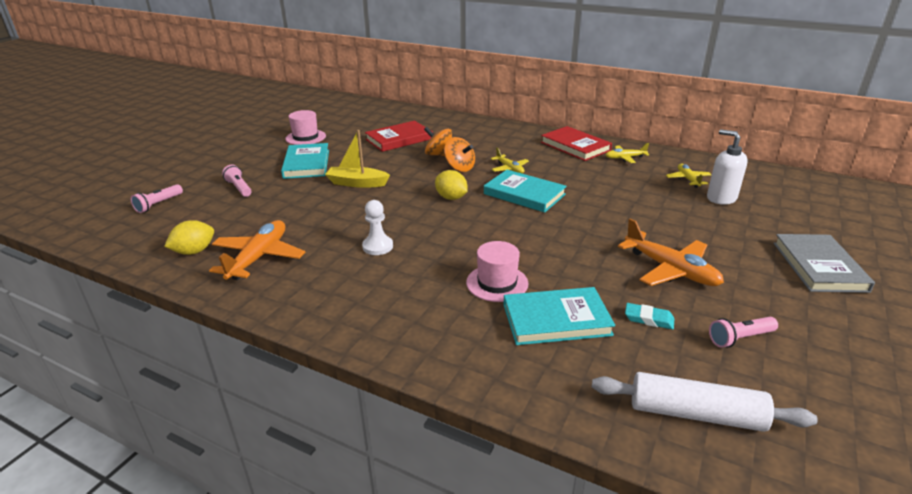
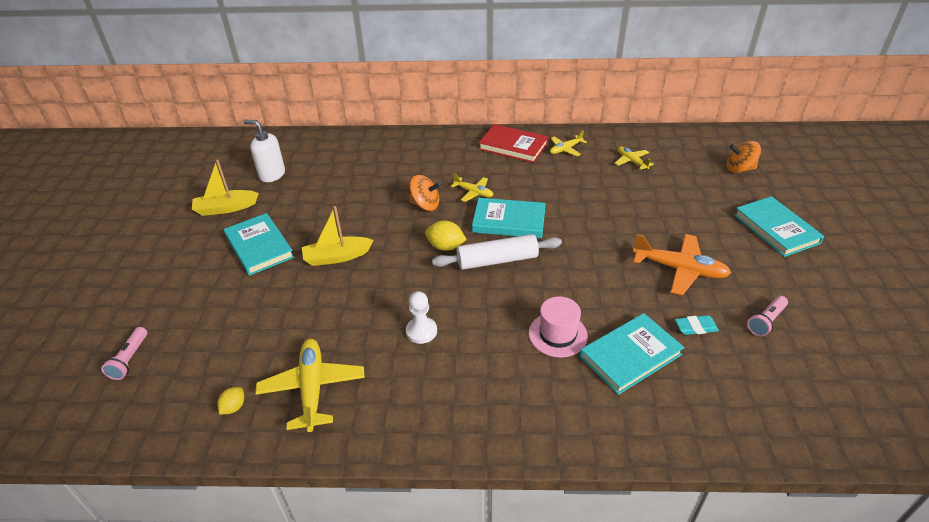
camera: 25 degrees left, 10 degrees up
yellow lemon [164,220,214,255] -> yellow lemon [217,387,244,415], size x0.62
orange plane [209,220,305,280] -> yellow plane [255,339,365,432]
pink flashlight [222,165,252,197] -> none
pink hat [285,110,326,145] -> yellow boat [192,159,259,216]
red book [365,121,433,152] -> none
orange spinning top [424,127,452,156] -> orange spinning top moved to [727,141,761,173]
white rolling pin [592,372,818,432] -> white rolling pin moved to [432,234,562,270]
white soap dispenser [707,129,748,205] -> white soap dispenser moved to [244,120,285,182]
grey book [773,234,875,293] -> turquoise book [734,196,824,257]

